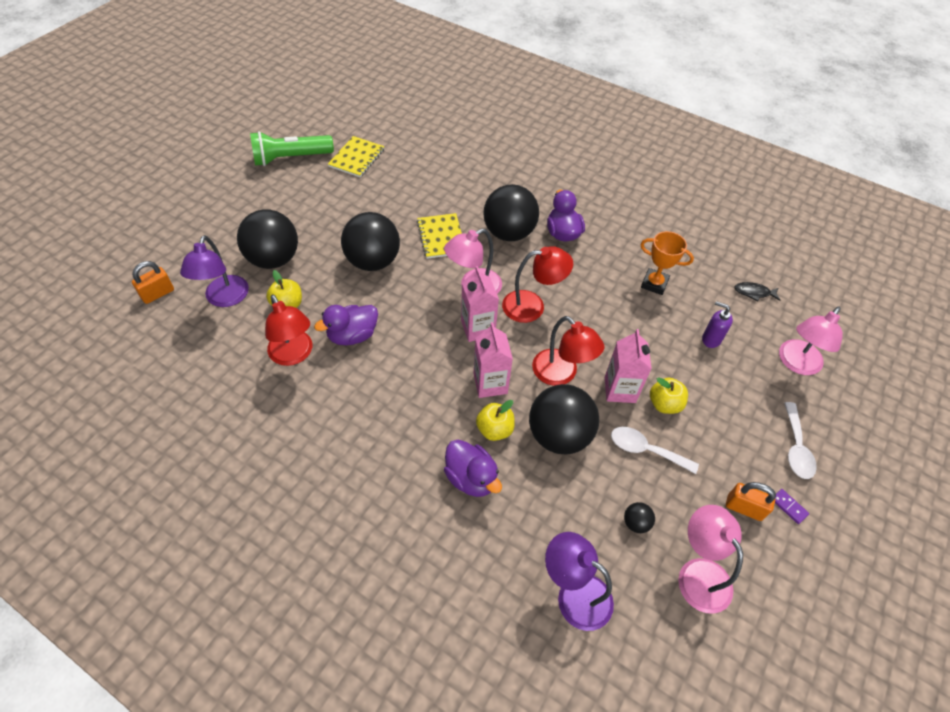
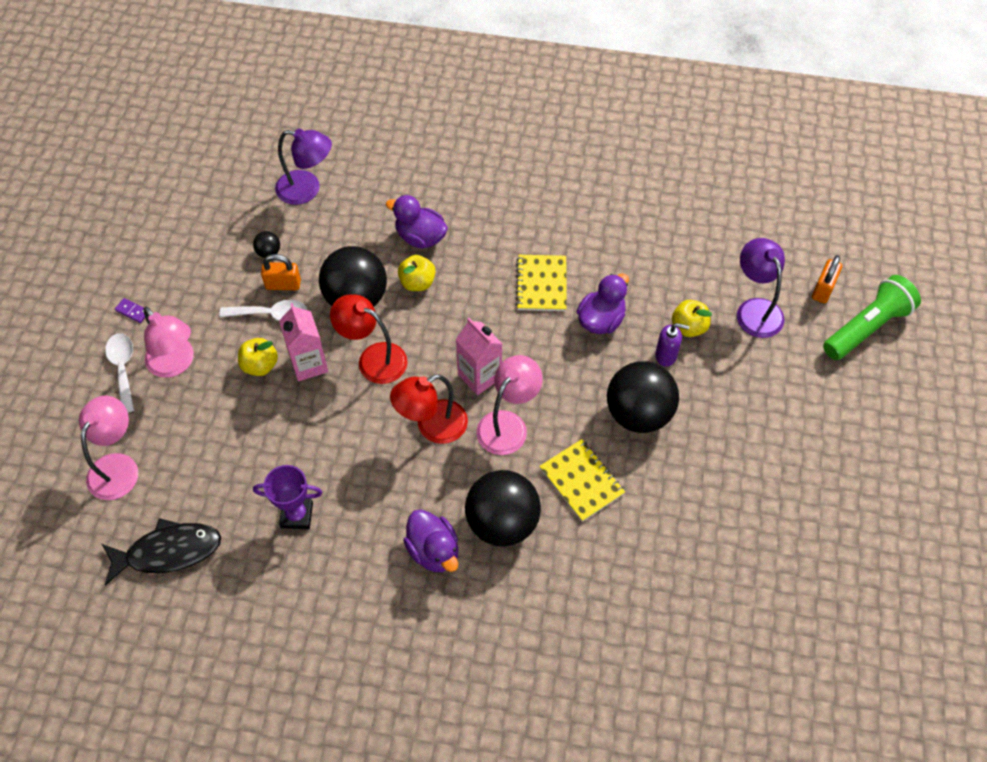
camera: 160 degrees right, 5 degrees up
black ball [237,209,298,269] -> none
green flashlight [250,131,334,166] -> green flashlight moved to [823,275,921,360]
red lamp [265,294,312,366] -> none
yellow notebook [328,136,385,177] -> yellow notebook moved to [516,255,567,311]
pink carton [474,322,513,398] -> none
orange trophy [641,231,694,295] -> purple trophy [253,465,322,529]
pink lamp [678,505,743,614] -> pink lamp moved to [143,307,194,378]
purple soap dispenser [702,301,733,348] -> purple soap dispenser moved to [655,323,690,367]
orange padlock [726,482,776,521] -> orange padlock moved to [261,254,301,290]
black fish [734,282,780,302] -> black fish [102,518,221,586], size x1.99

